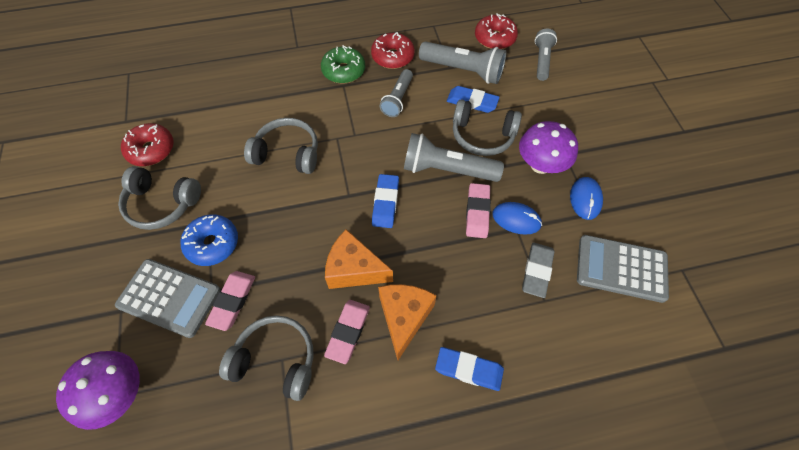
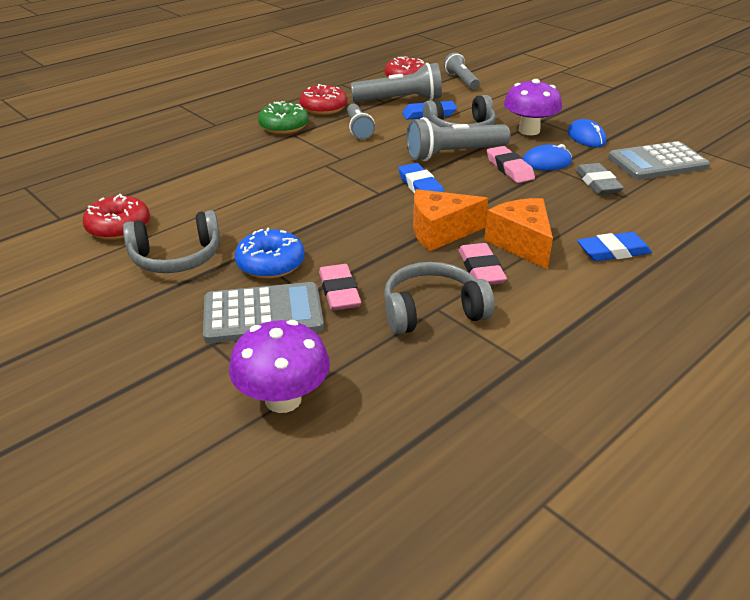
camera: 30 degrees left, 25 degrees down
grey headphones [244,118,318,174] -> none

